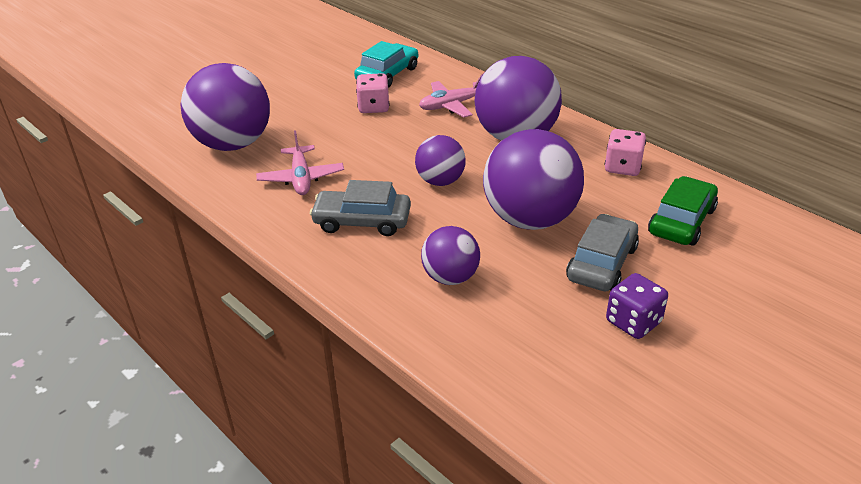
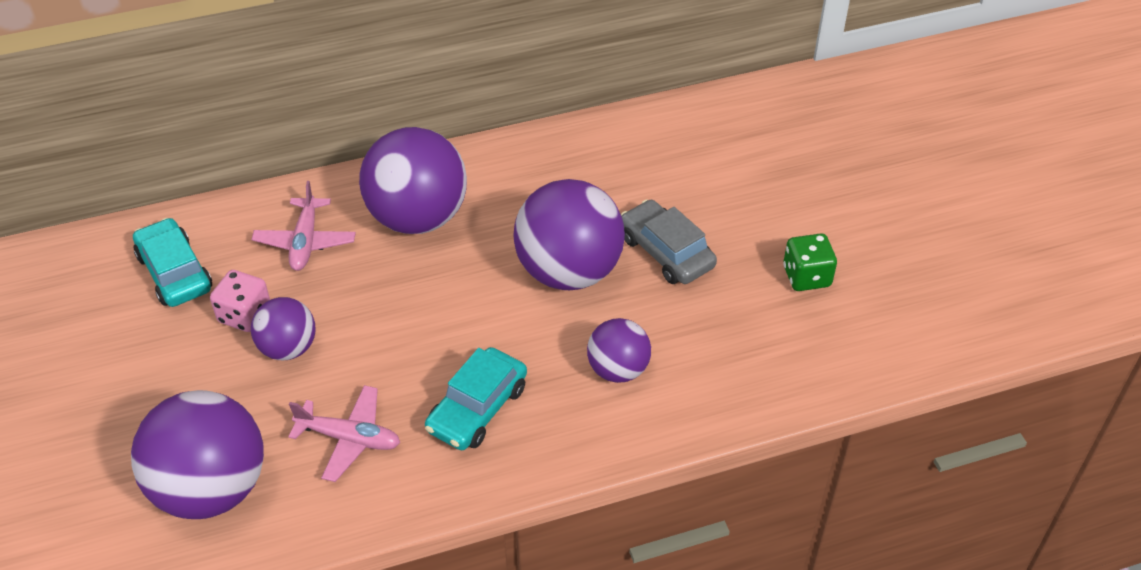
camera: 65 degrees left, 10 degrees up
grey car [310,180,411,236] -> turquoise car [425,347,527,450]
purple ball [415,135,466,186] -> purple ball moved to [251,297,315,360]
pink dice [604,129,646,176] -> none
purple dice [606,273,668,339] -> none
green car [648,176,718,246] -> none
none -> green dice [783,233,837,291]

